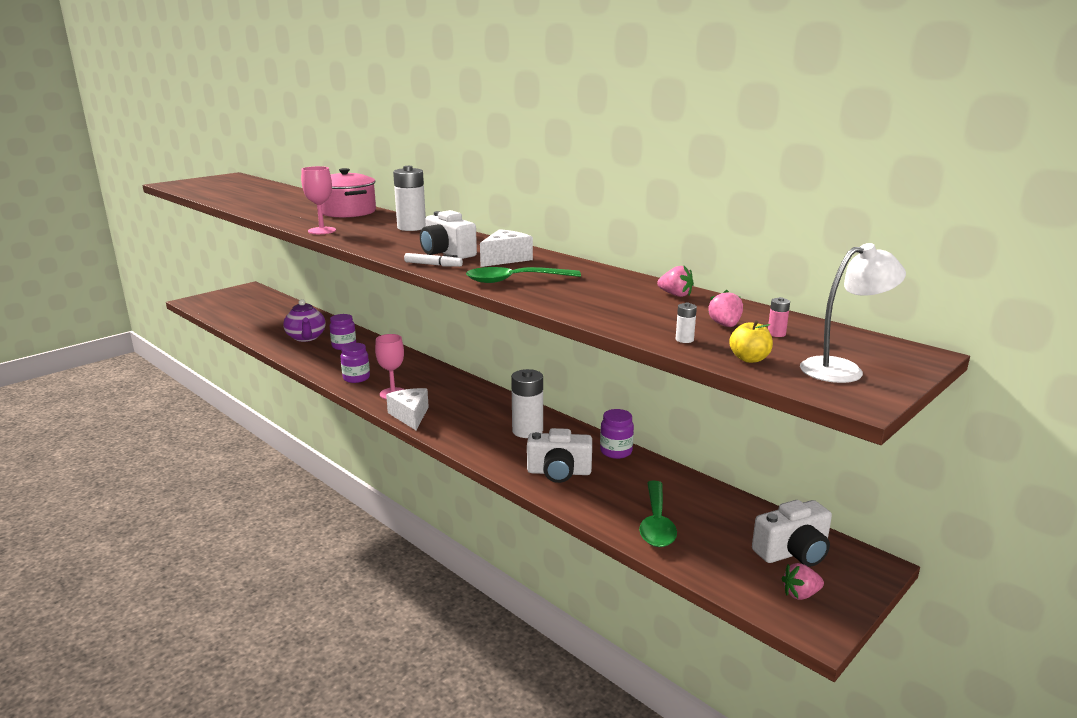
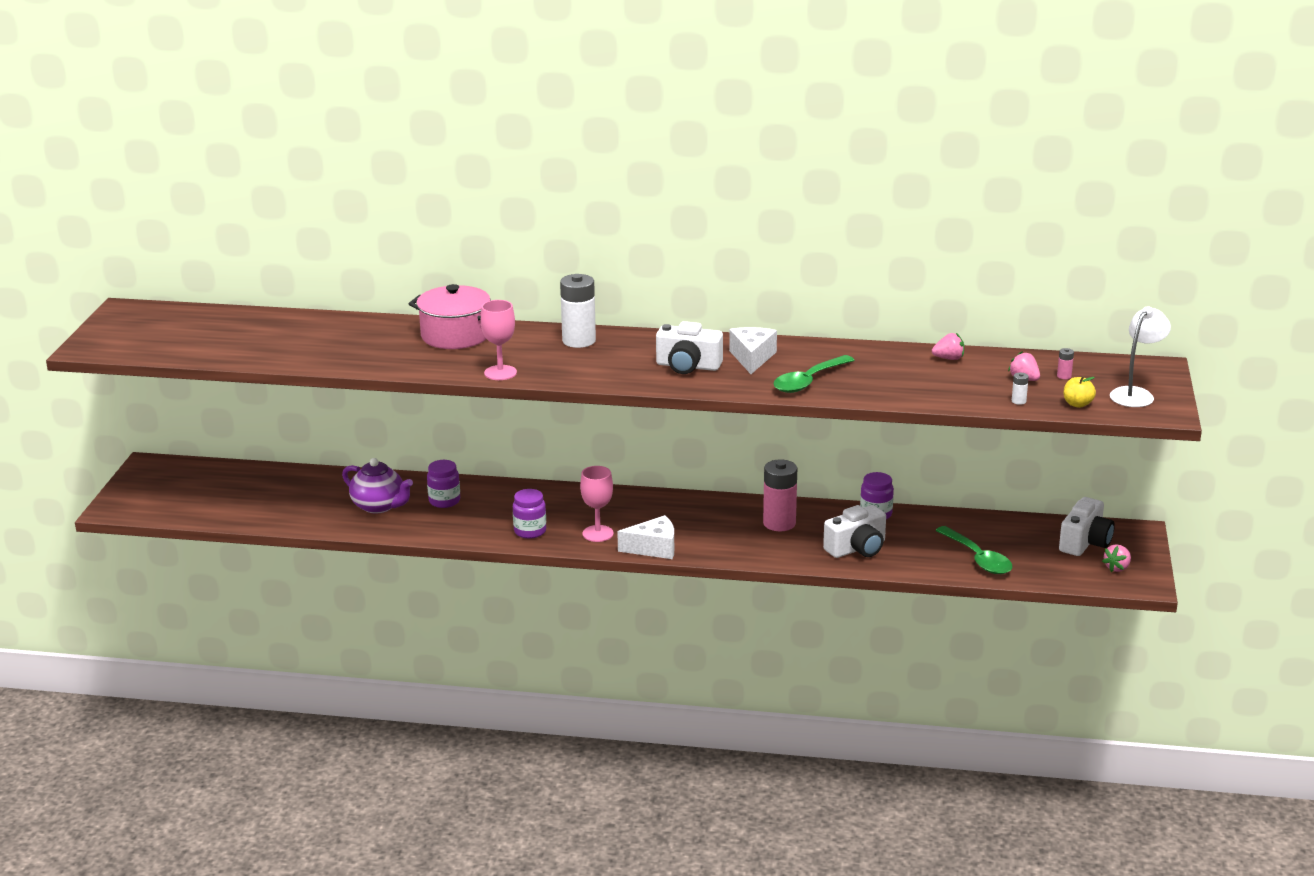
camera: 35 degrees left, 5 degrees up
white cheese [386,388,429,430] -> white cheese turned 135 degrees clockwise [617,515,674,559]
white marker [404,253,463,267] -> none
white battery [511,369,543,438] -> pink battery [763,459,797,531]

